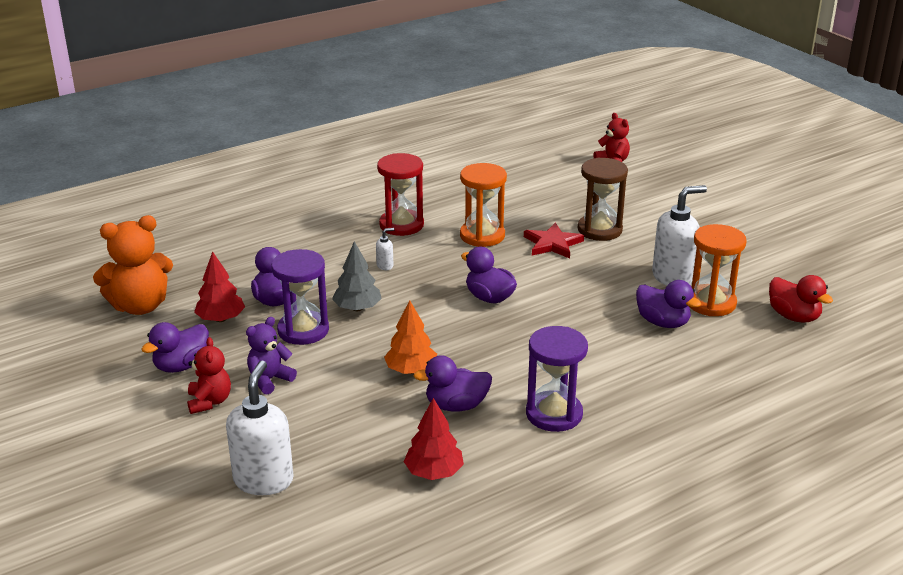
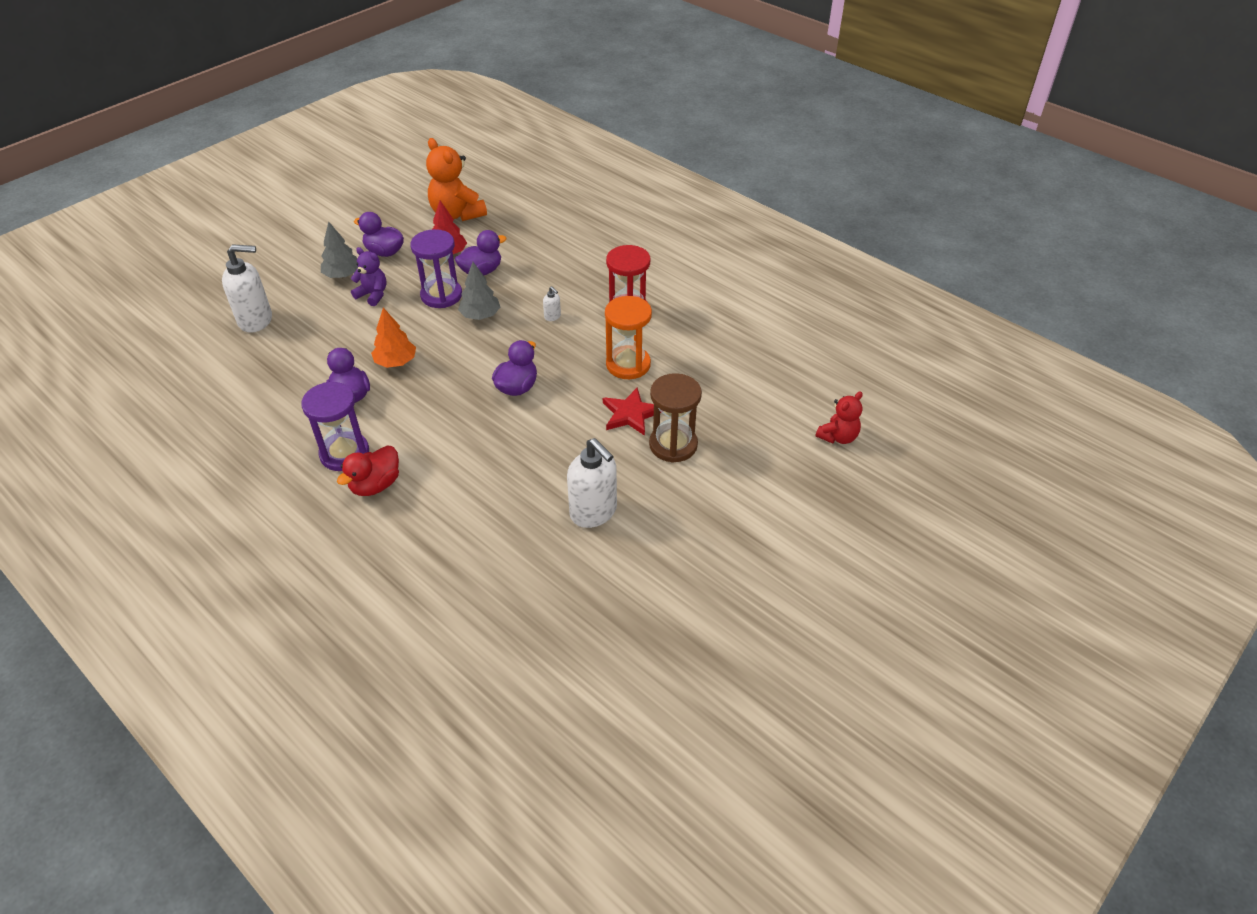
camera: 75 degrees right, 15 degrees up
red teddy bear [187,337,231,414] -> grey tree [321,221,358,278]
red tree [404,398,464,480] -> none
purple duck [636,280,702,328] -> none
orange hourglass [689,224,747,316] -> none
red duck [769,275,833,322] -> red duck moved to [337,445,399,496]

